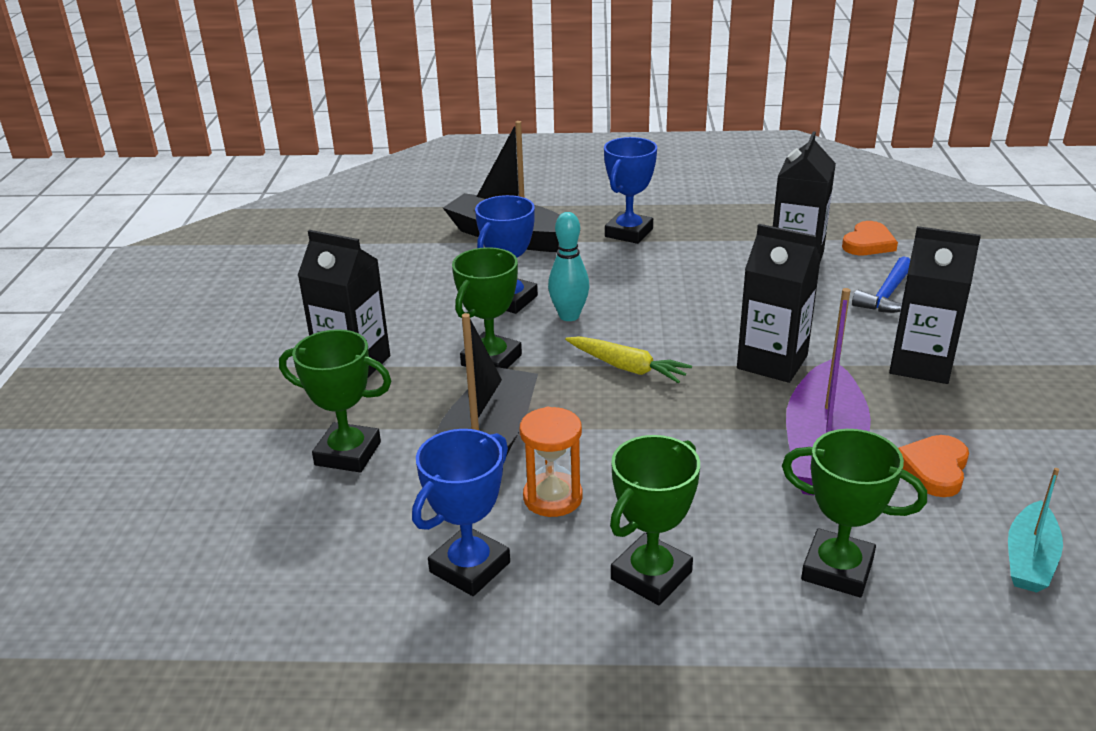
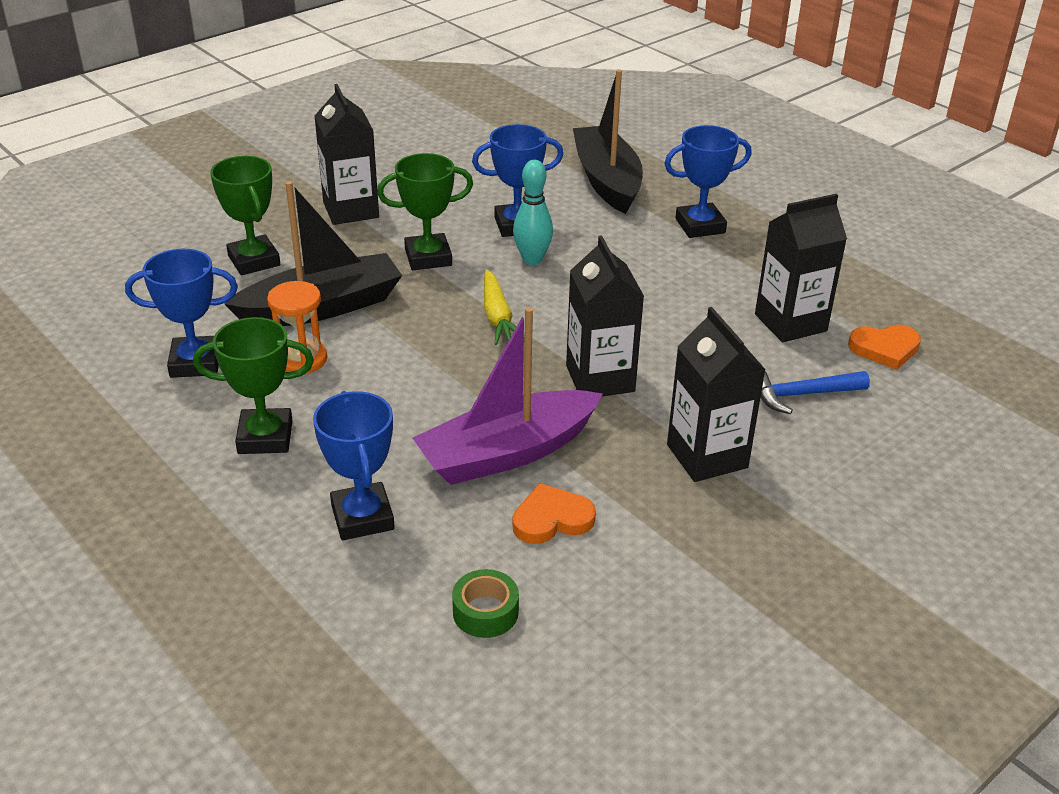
camera: 45 degrees right, 5 degrees up
green trophy [782,429,927,597] -> blue trophy [313,391,395,540]
turquoise boat [1008,468,1063,593] -> green tape [452,569,519,638]

